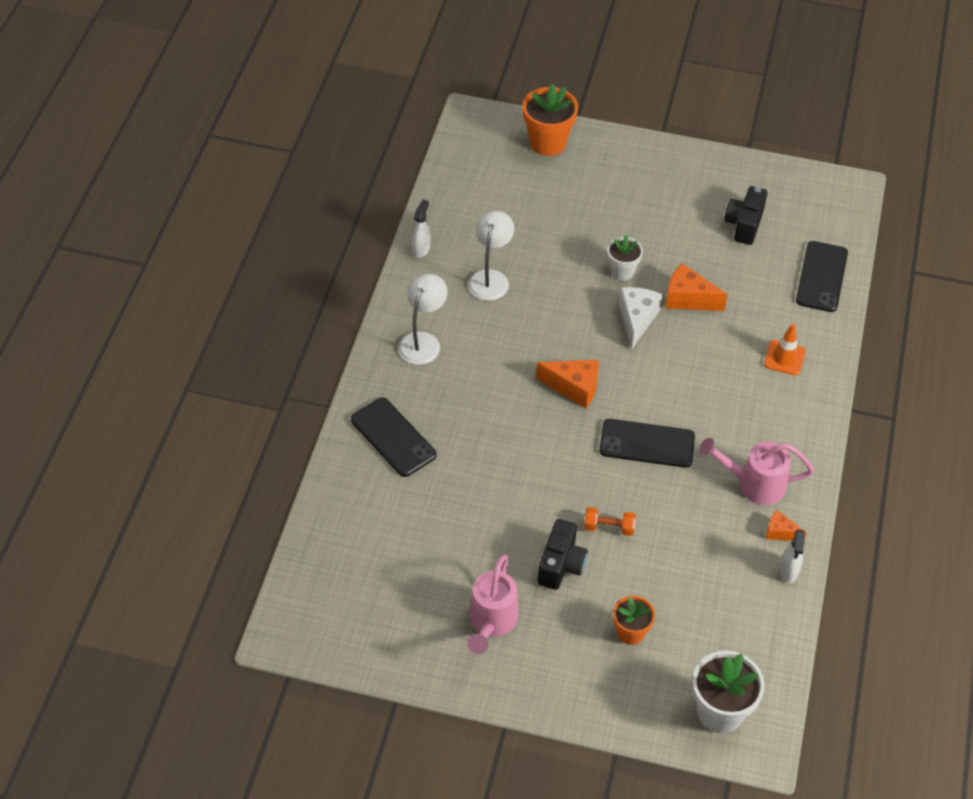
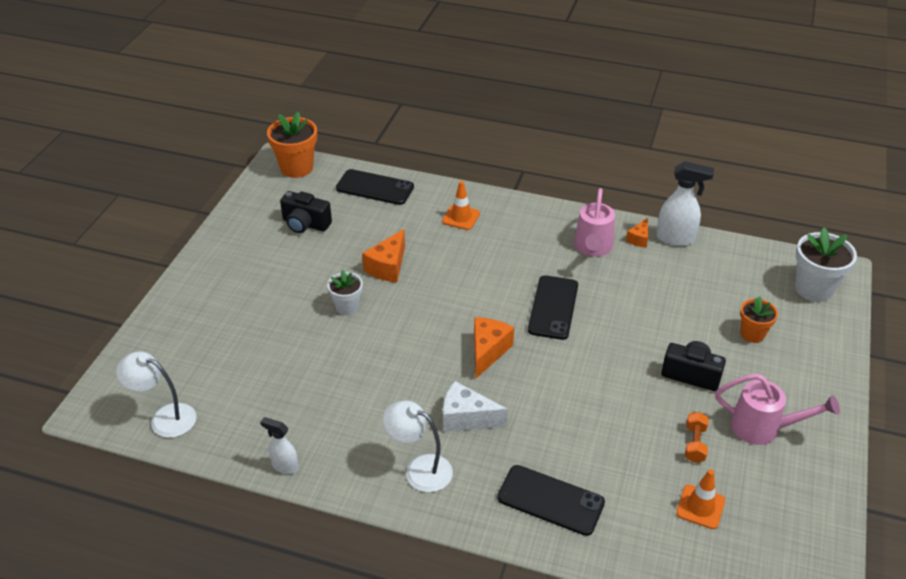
camera: 85 degrees left, 10 degrees down
black phone [351,397,436,477] -> black phone turned 60 degrees clockwise [497,465,605,536]
white lamp [468,210,514,301] -> white lamp moved to [116,351,196,438]
orange flower pot [523,84,578,156] -> orange flower pot moved to [267,112,317,178]
orange dumbbell [584,507,636,536] -> orange dumbbell moved to [685,412,709,463]
white cheese [619,287,663,350] -> white cheese moved to [443,381,508,432]
white spray bottle [780,529,805,583] -> white spray bottle [656,161,714,246], size x1.67
none -> orange traffic cone [676,469,725,529]

